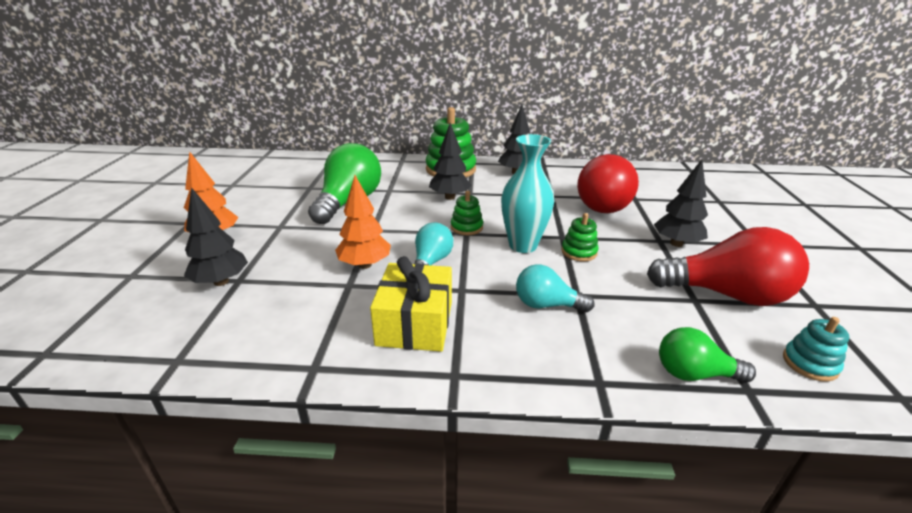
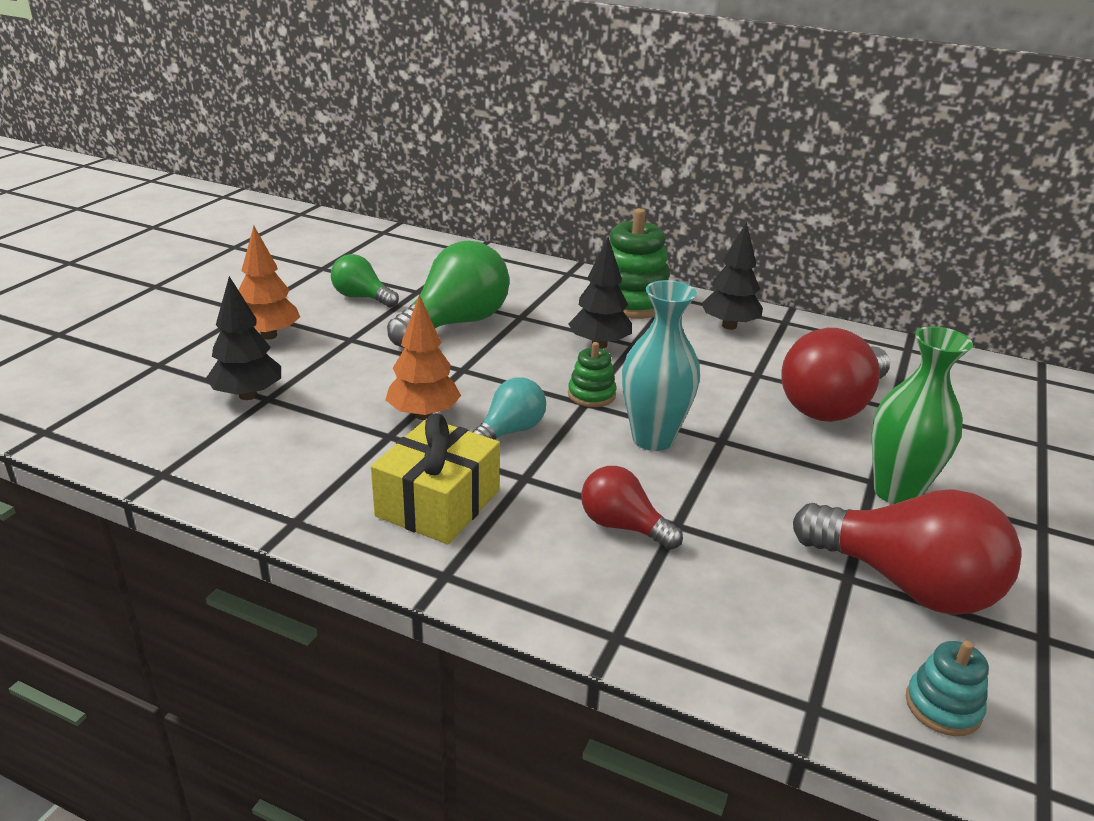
camera: 20 degrees right, 0 degrees up
turquoise light bulb [516,264,594,312] -> red light bulb [581,466,683,550]
green stacking toy [561,213,599,262] -> none
black tree [654,159,708,247] -> green vase [872,326,973,504]
green light bulb [659,327,756,383] -> green light bulb moved to [331,254,399,307]

